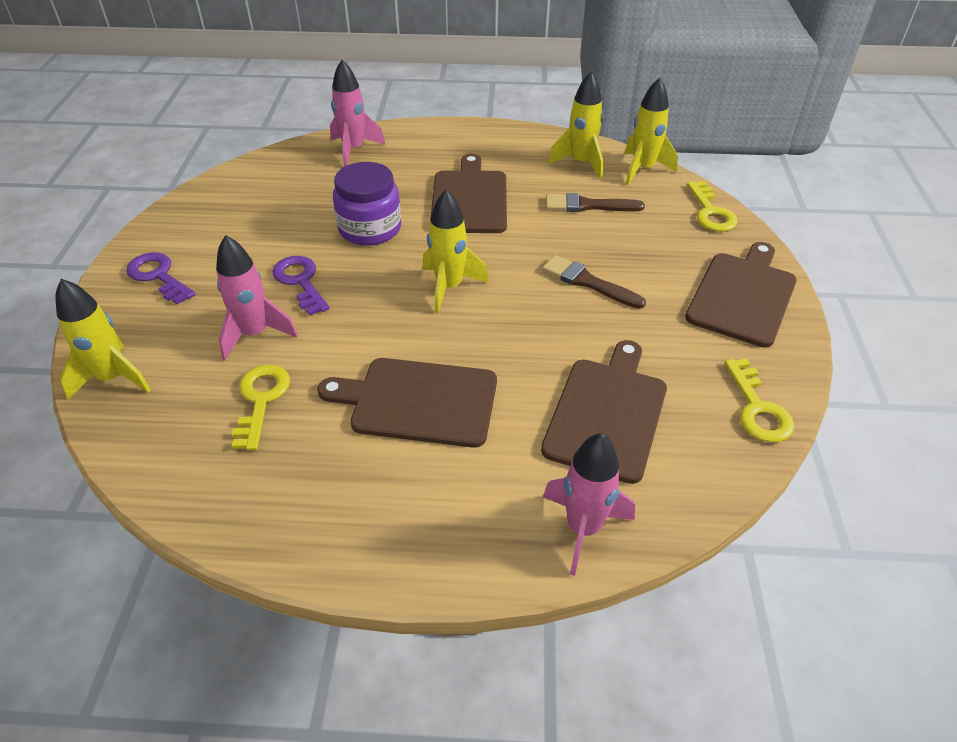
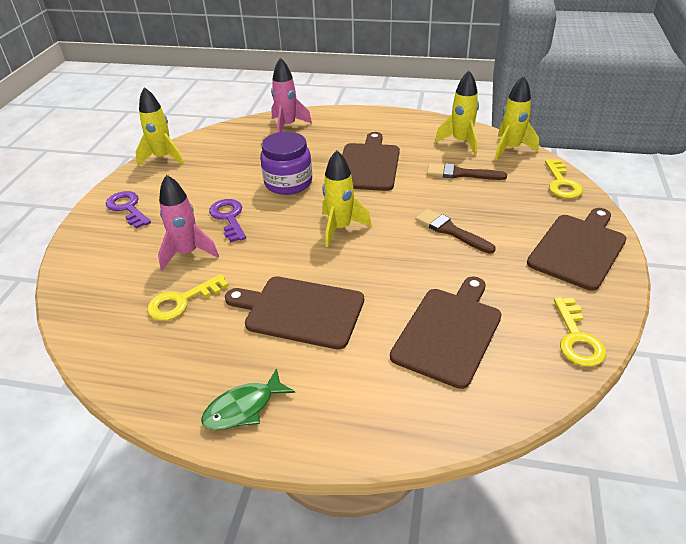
camera: 10 degrees right, 5 degrees down
yellow rocket [55,279,151,400] -> yellow rocket moved to [135,87,184,166]
yellow key [232,364,290,450] -> yellow key turned 135 degrees counterclockwise [147,274,229,321]
pink rocket [543,433,635,576] -> none
none -> green fish [201,368,295,430]

